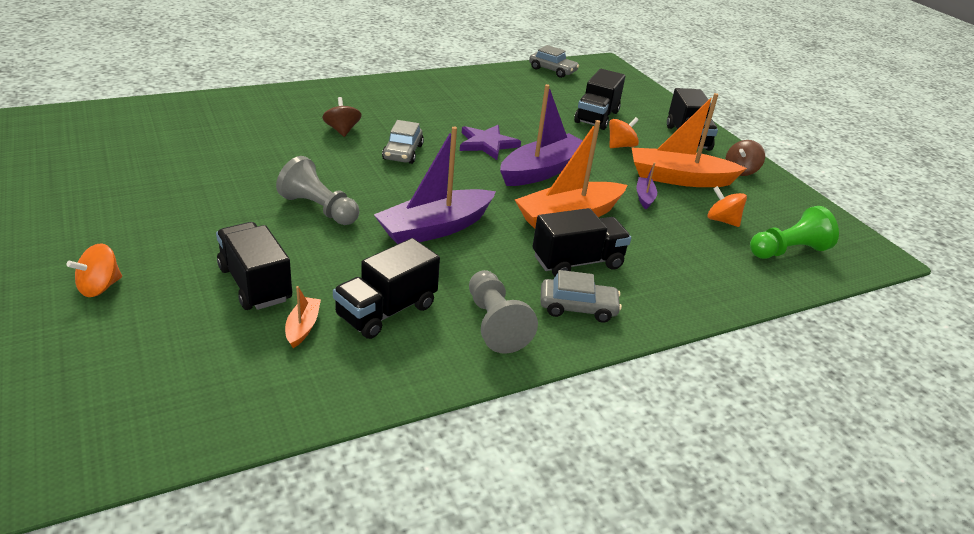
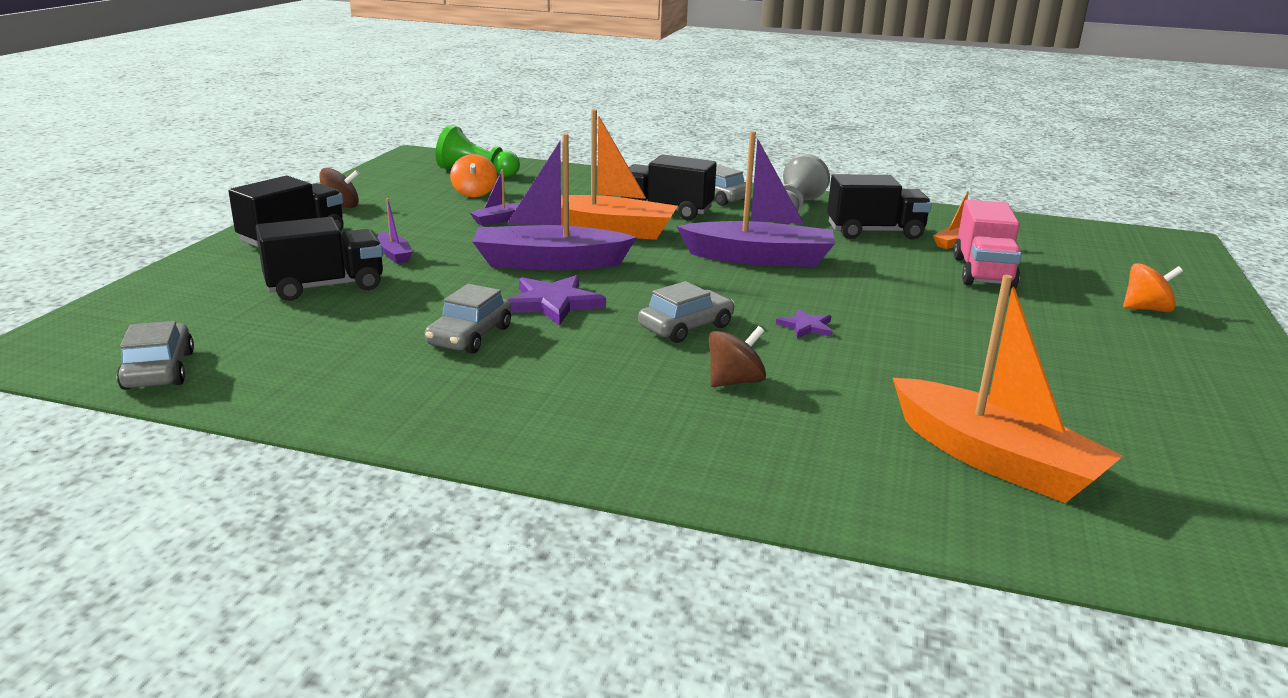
camera: 135 degrees left, 10 degrees down
black truck [216,222,292,310] -> pink truck [953,200,1022,289]
grey pawn [276,156,360,225] -> none
brown spinning top [322,97,362,137] -> brown spinning top turned 150 degrees counterclockwise [709,326,766,387]
orange spinning top [609,117,639,148] -> purple boat [378,198,413,264]
orange boat [632,93,747,187] -> orange boat moved to [893,275,1123,503]
none -> grey car [425,284,511,354]
none -> purple star [776,309,833,338]

